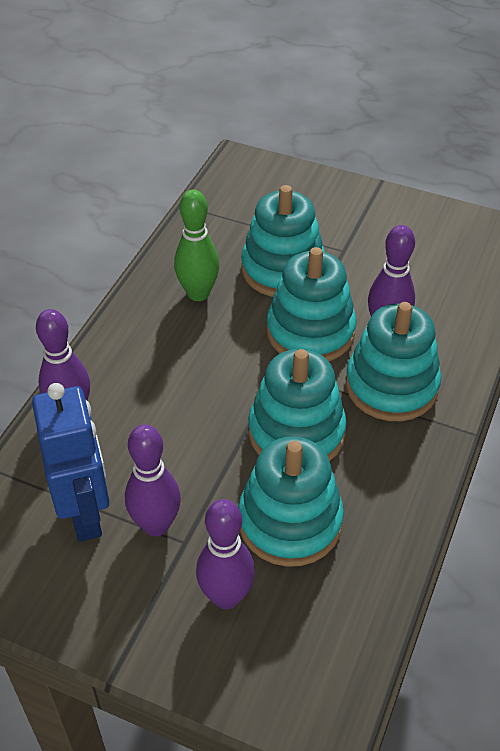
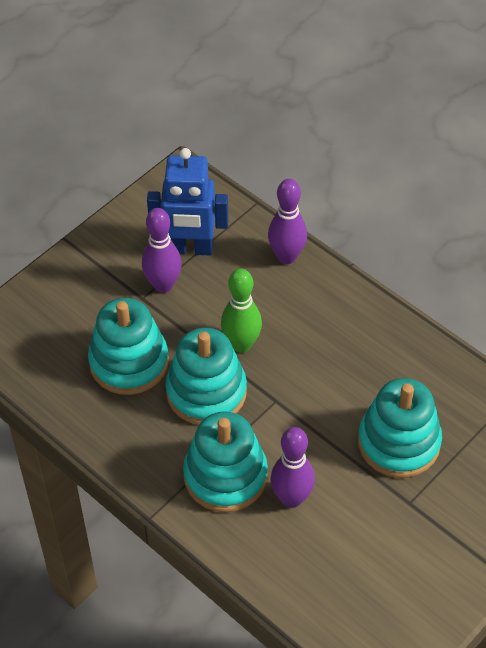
camera: 110 degrees right, 5 degrees up
green bowling pin [174,189,219,301] -> green bowling pin moved to [221,268,262,353]
purple bowling pin [196,499,255,609] -> none
turquoise stacking toy [266,247,357,361] -> none

